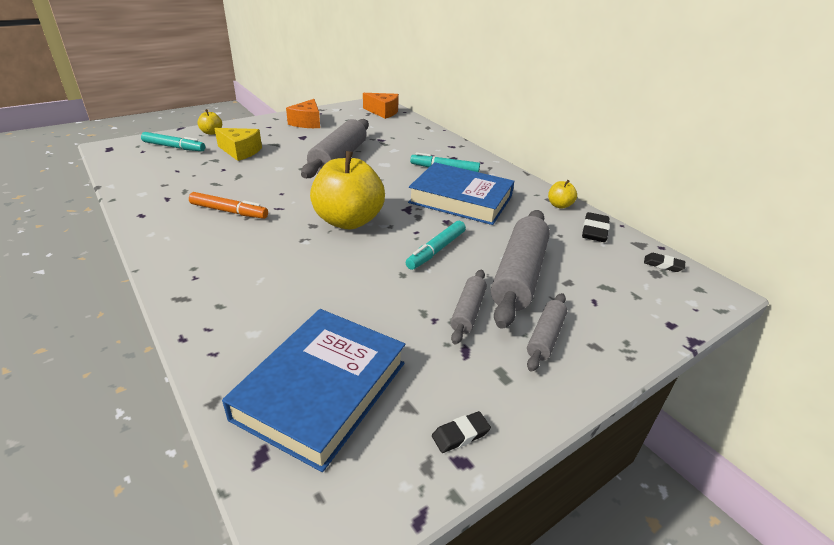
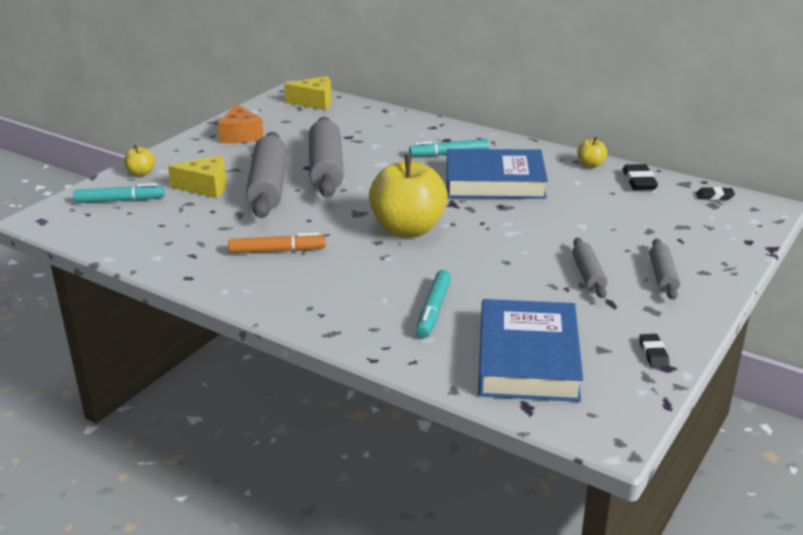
camera: 20 degrees left, 5 degrees down
orange cheese [363,93,399,119] -> yellow cheese [284,76,332,110]
turquoise marker [406,221,466,270] -> turquoise marker moved to [416,270,451,338]
black eraser [432,411,491,453] -> black eraser turned 45 degrees counterclockwise [640,334,669,368]
grey rolling pin [491,210,550,329] -> grey rolling pin moved to [246,132,287,218]

